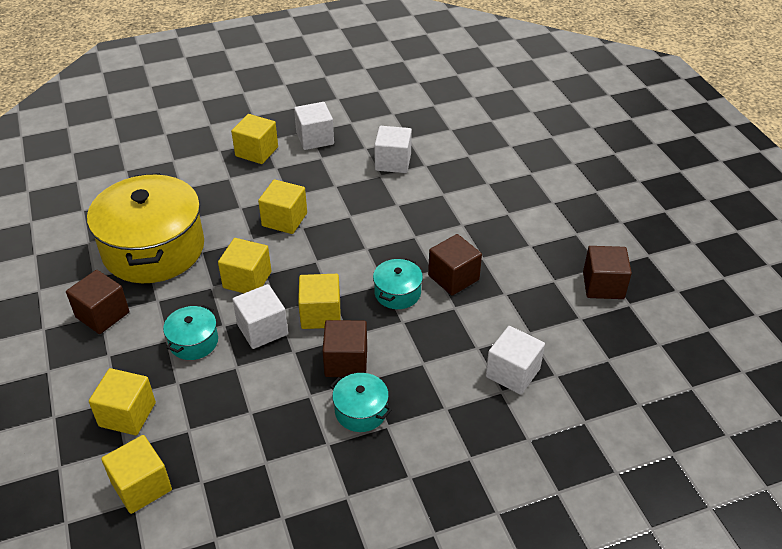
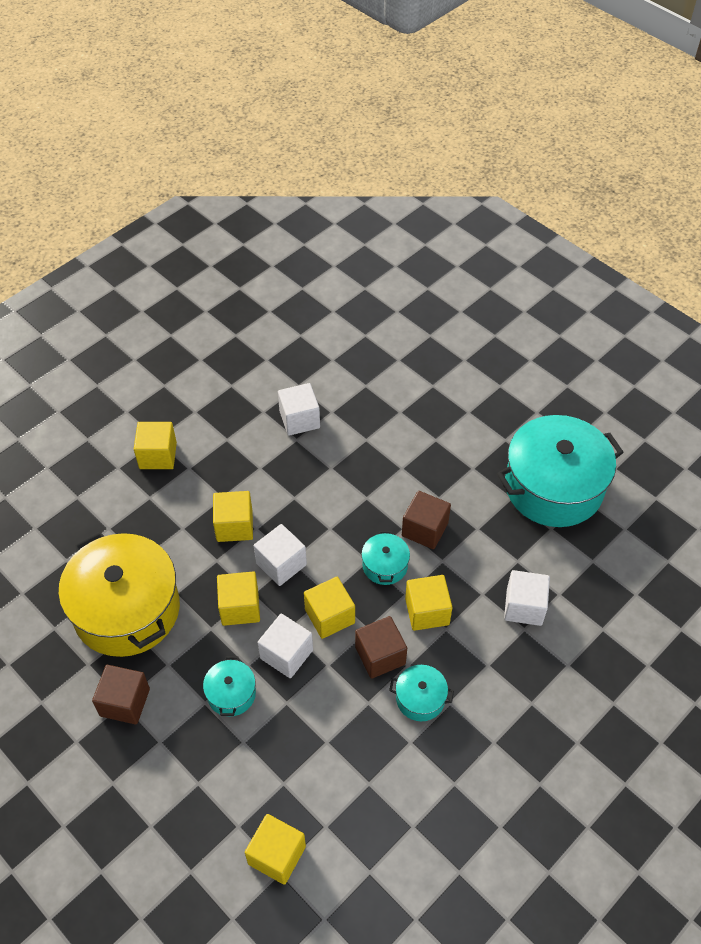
camera: 25 degrees left, 10 degrees up
yellow cube [89,368,156,435] -> yellow cube moved to [405,575,452,631]
white cube [294,102,334,150] -> white cube moved to [254,524,307,586]
brown cube [583,246,632,299] -> turquoise pot [497,415,624,527]

